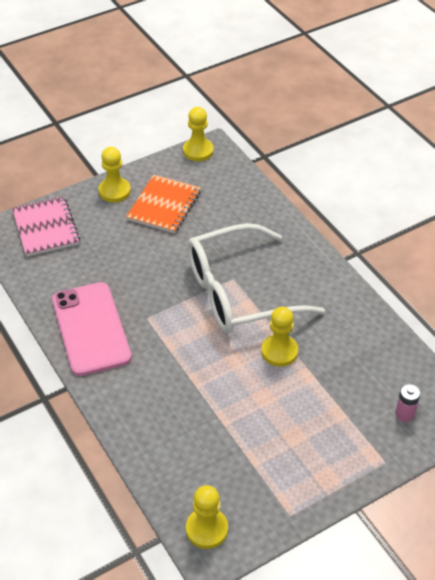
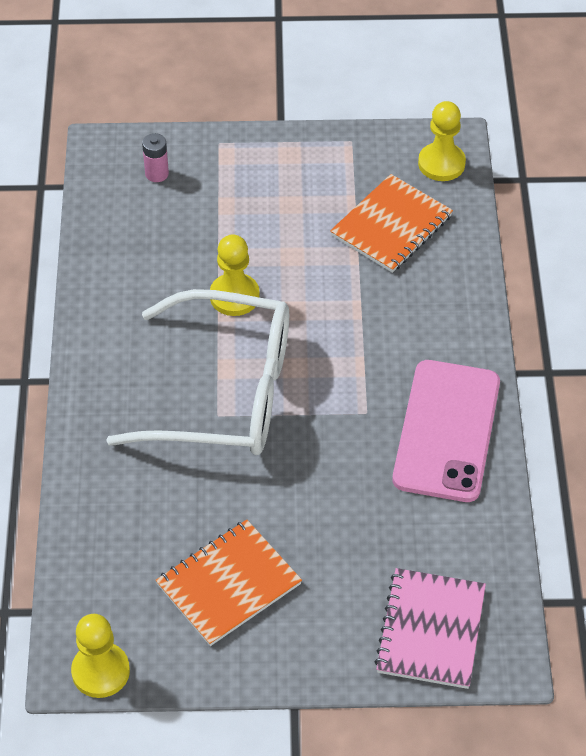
camera: 150 degrees left, 5 degrees up
yellow pawn [98,147,131,202] -> none
none -> orange notebook [330,174,453,273]

